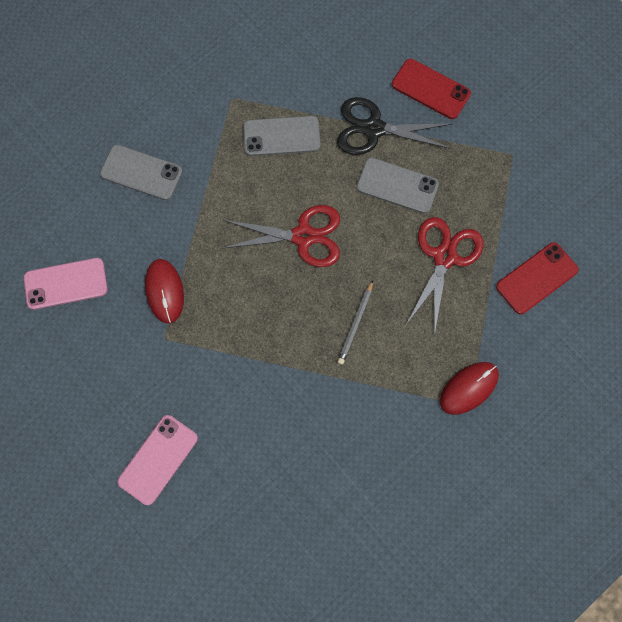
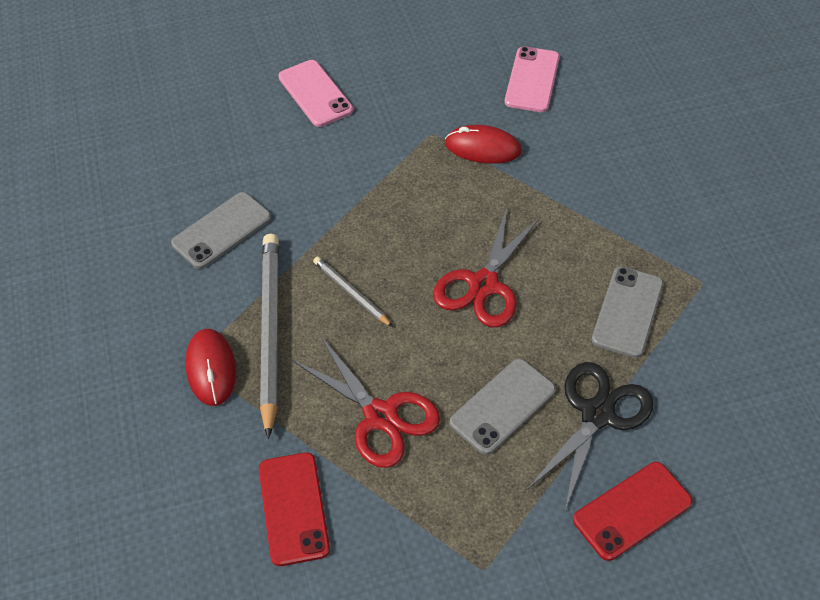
camera: 115 degrees right, 20 degrees down
grey phone [100,145,183,200] -> grey phone moved to [171,192,271,269]
none -> grey pencil [260,234,279,439]

